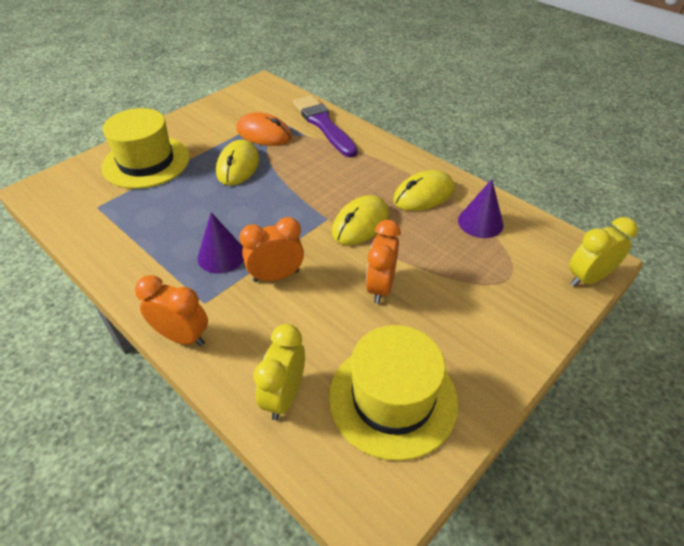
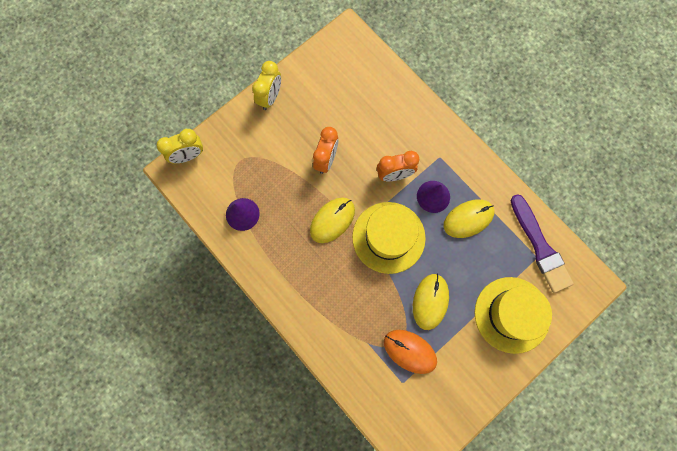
camera: 175 degrees left, 30 degrees up
orange clock [135,275,208,346] -> none
yellow clock [253,324,305,420] -> yellow clock moved to [252,61,281,110]
purple brush [293,95,358,157] -> purple brush moved to [510,194,574,293]
yellow hat [329,325,458,461] -> yellow hat moved to [352,202,426,274]
yellow mouse [393,170,454,211] -> yellow mouse moved to [444,199,495,238]

